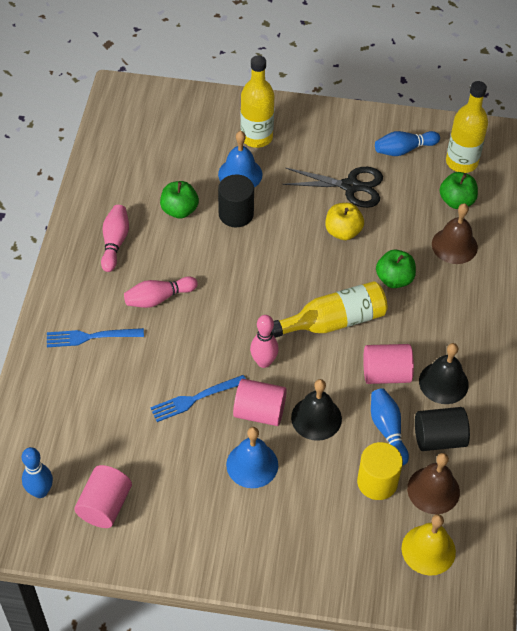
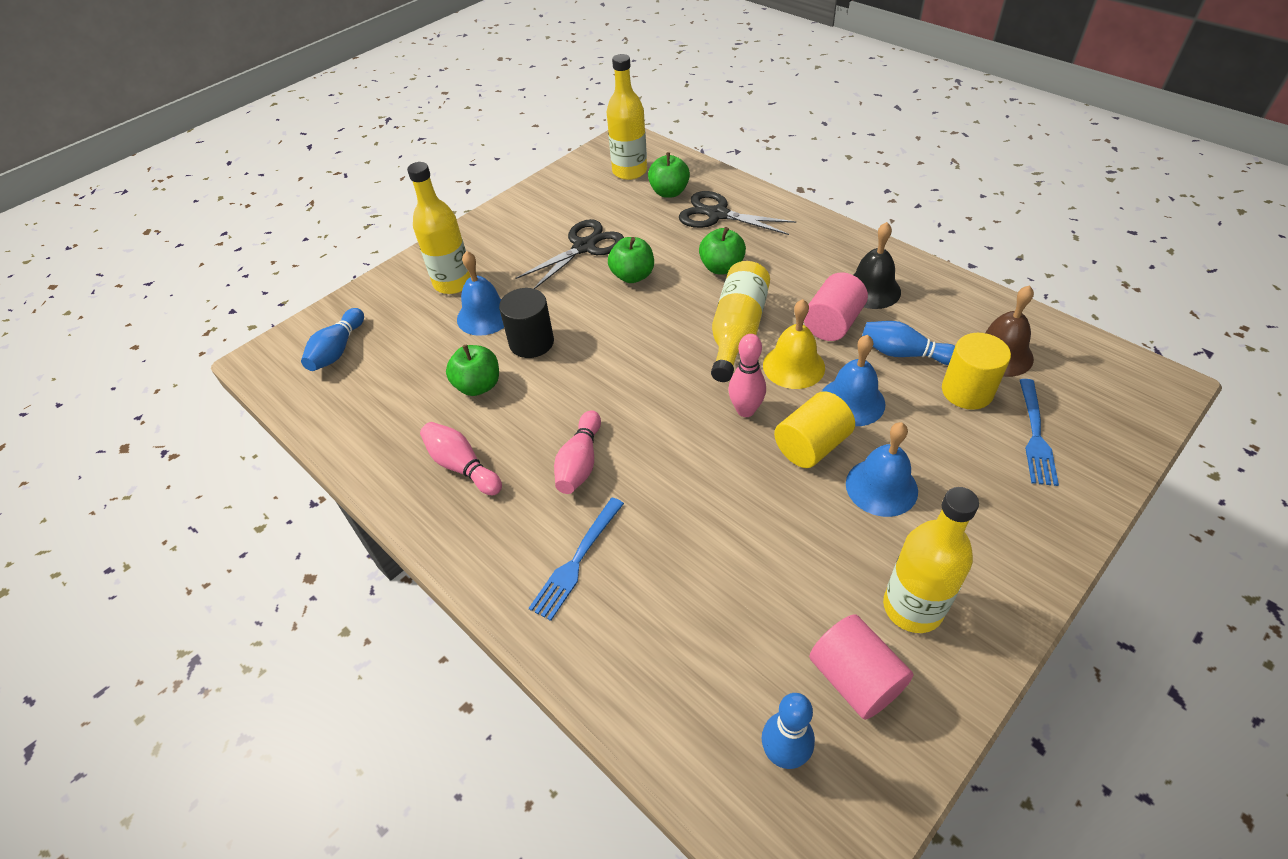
camera: 50 degrees left, 5 degrees down
blue fork [150,375,246,422] -> blue fork moved to [1020,379,1059,486]
pink cylinder [233,379,287,426] -> yellow cylinder [774,391,855,468]
black bell [291,379,342,441] -> blue bell [822,335,886,426]
yellow apple [325,203,364,240] -> green apple [608,237,654,283]
blue bowling pin [375,131,440,156] -> blue bowling pin moved to [301,308,364,371]
yellow bell [402,514,456,575] -> yellow bell moved to [763,299,825,389]
black cylinder [415,407,470,451] -> none
brown bell [432,203,478,264] -> black scissors [679,191,796,235]
none -> yellow bottle [883,487,979,633]

